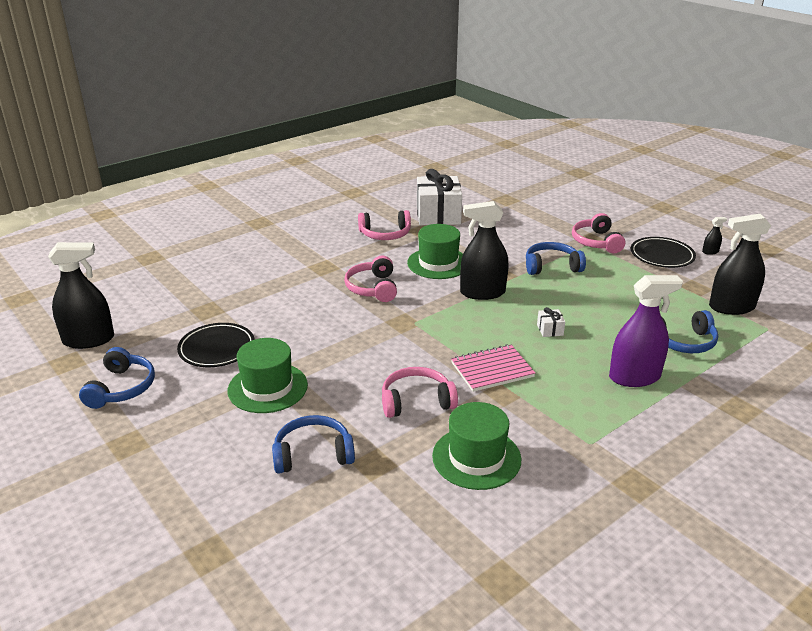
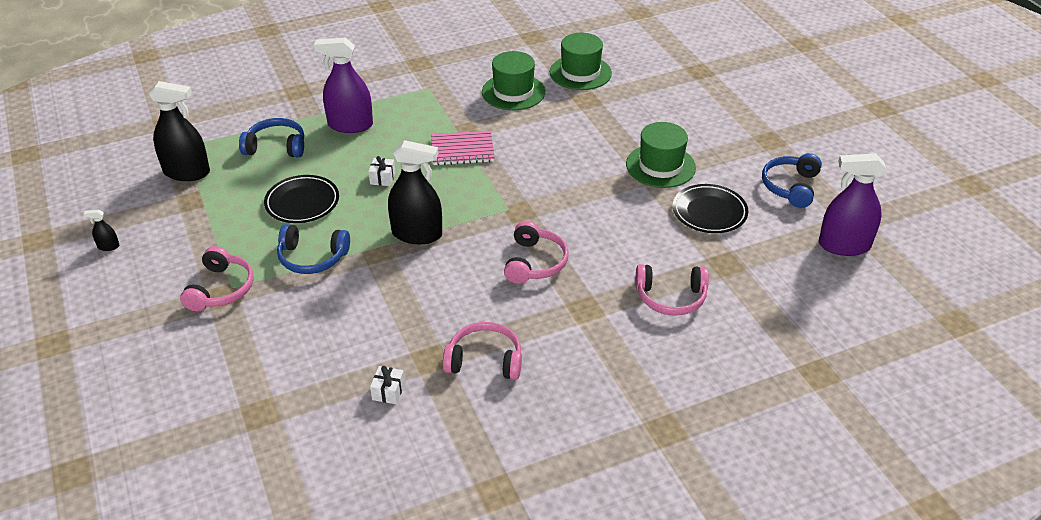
camera: 165 degrees left, 10 degrees up
black spray bottle [48,242,114,349] -> purple spray bottle [819,154,886,256]
blue headphones [272,415,355,474] -> none
pink headphones [382,367,458,418] -> pink headphones moved to [635,264,709,316]
green hat [407,224,463,279] -> green hat moved to [550,33,612,90]
white gift [417,169,462,225] -> white gift [370,366,405,404], size x0.41
black plate [631,237,696,268] -> black plate moved to [264,175,339,223]

